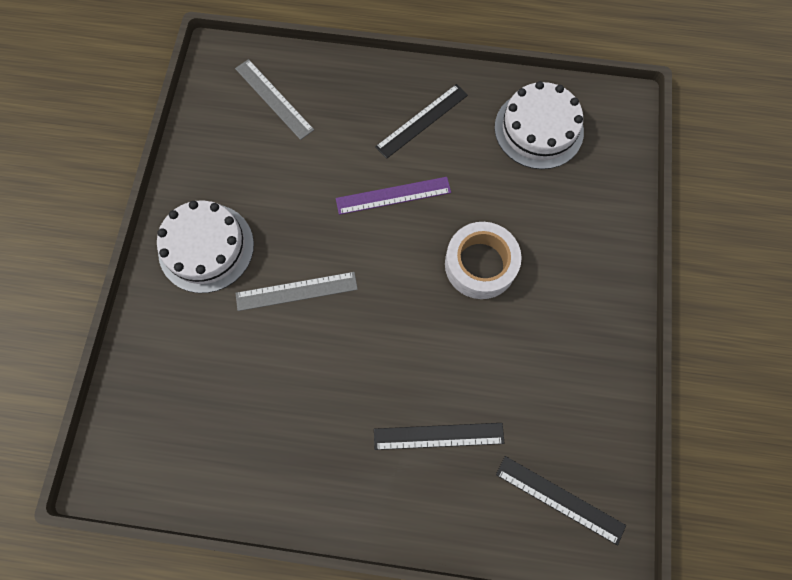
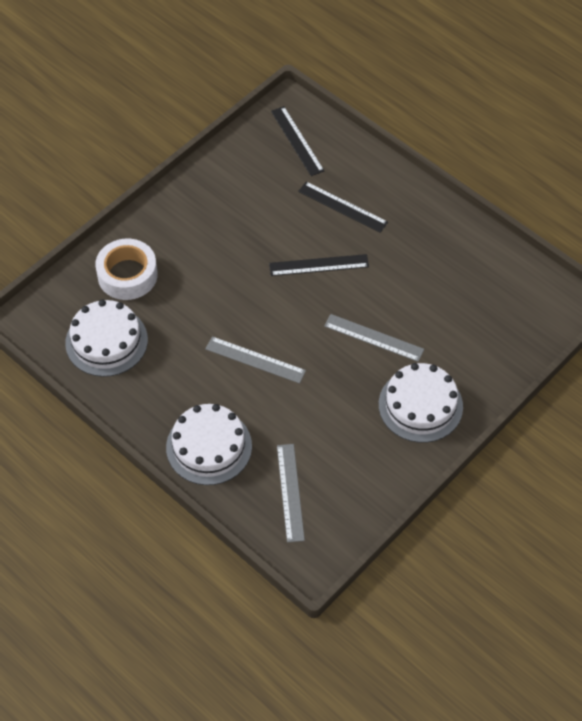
camera: 145 degrees left, 15 degrees down
purple ruler [336,177,451,215] -> grey ruler [205,336,306,384]
black ruler [375,84,468,159] -> black ruler moved to [269,254,369,276]
white tape [445,222,522,299] -> white tape moved to [95,238,158,300]
none -> white cake [166,404,252,485]

